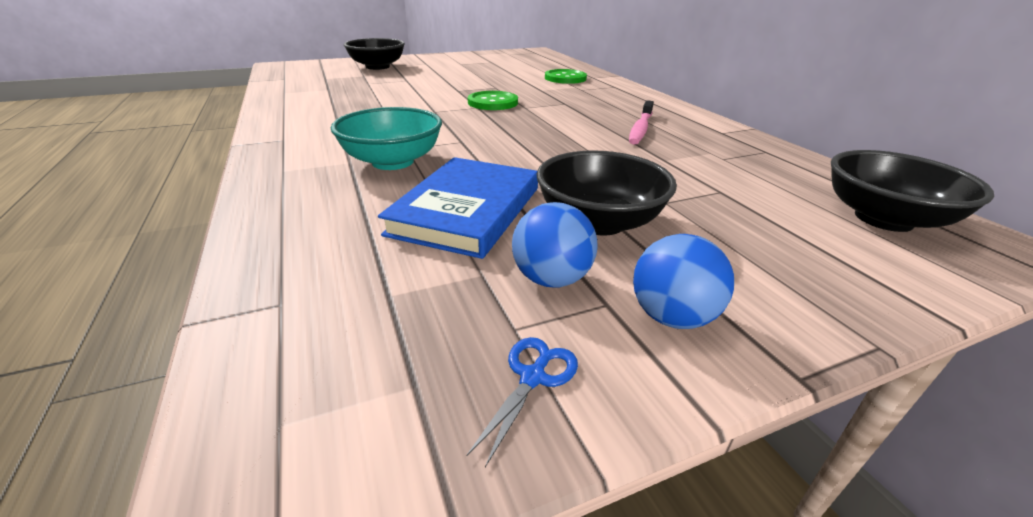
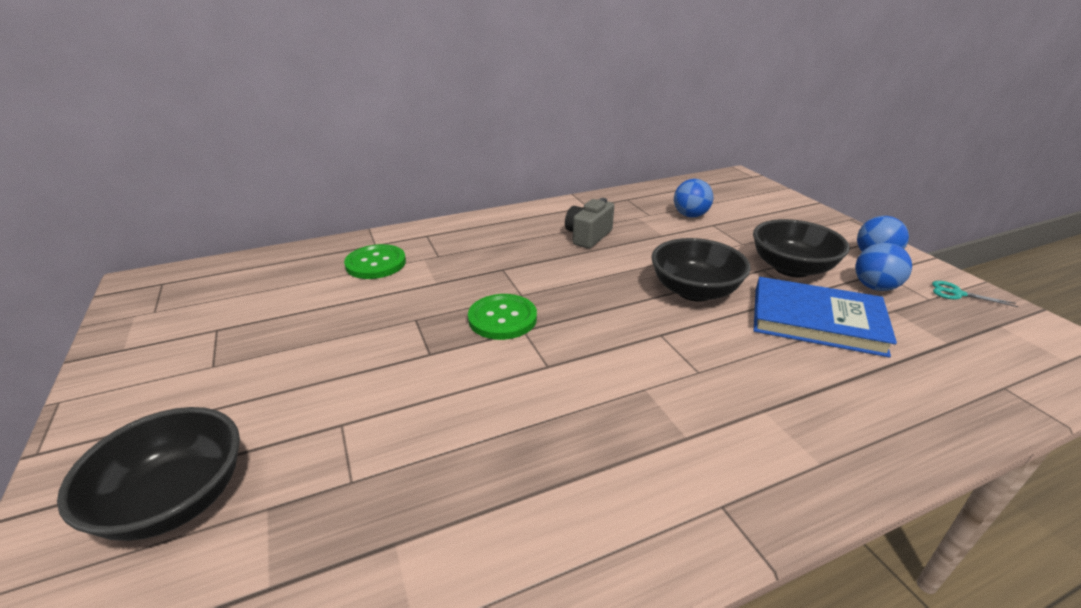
camera: 90 degrees left, 0 degrees up
turquoise bowl [331,107,442,170] -> none
blue scissors [466,337,578,467] -> turquoise scissors [932,281,1018,307]
pink toothbrush [629,100,654,144] -> grey camera [565,198,614,249]
black bowl [831,150,994,232] -> black bowl moved to [651,238,751,302]
none -> blue ball [674,179,713,218]

